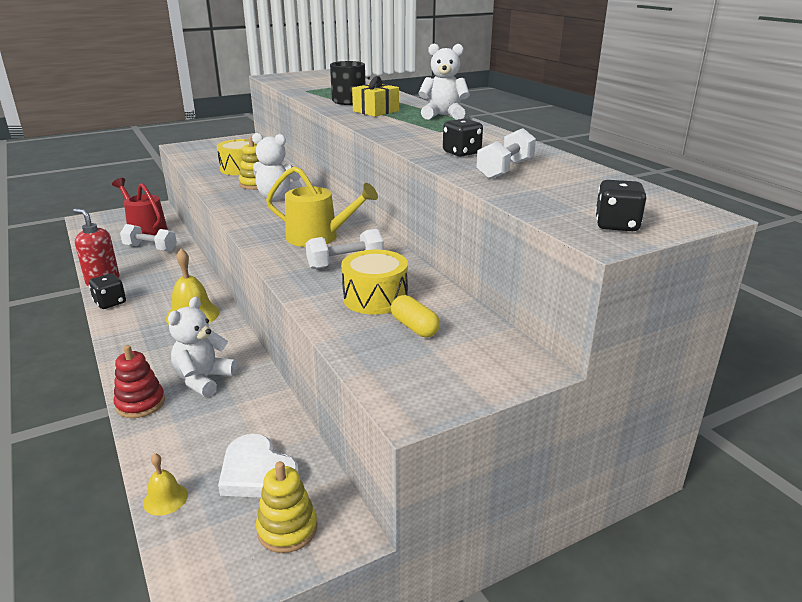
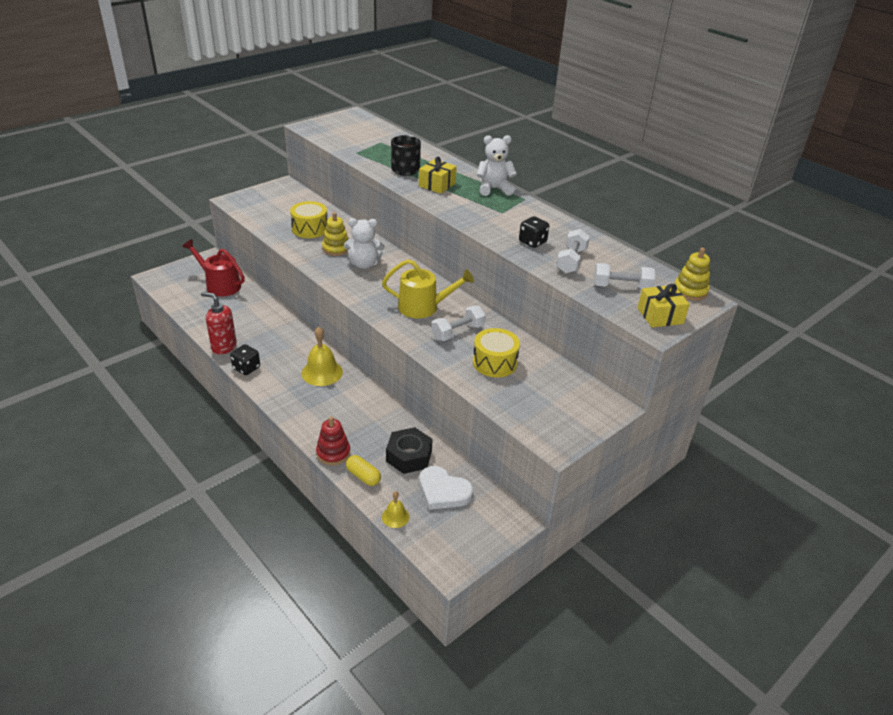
camera: 15 degrees left, 10 degrees up
white dumbbell [120,224,177,252] -> white dumbbell moved to [594,263,655,290]
white teddy bear [168,297,237,397] -> none
yellow stacking toy [256,461,317,553] -> yellow stacking toy moved to [675,248,710,301]
yellow capsule [391,295,440,337] -> yellow capsule moved to [346,455,381,486]
black dice [595,180,646,231] -> yellow gift [637,284,690,328]
none -> black nut [386,427,433,474]

